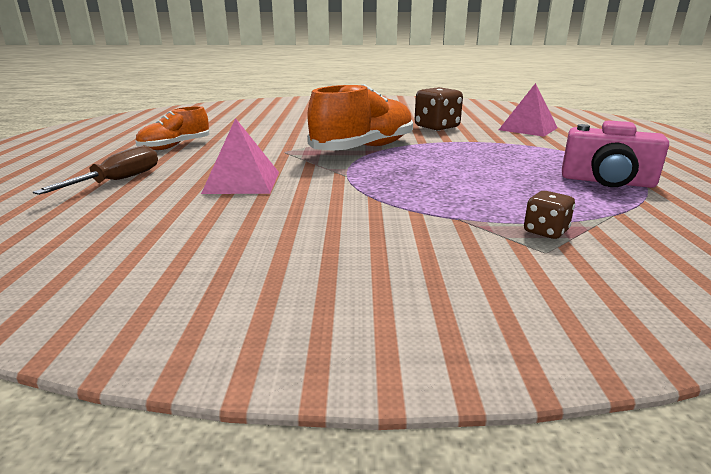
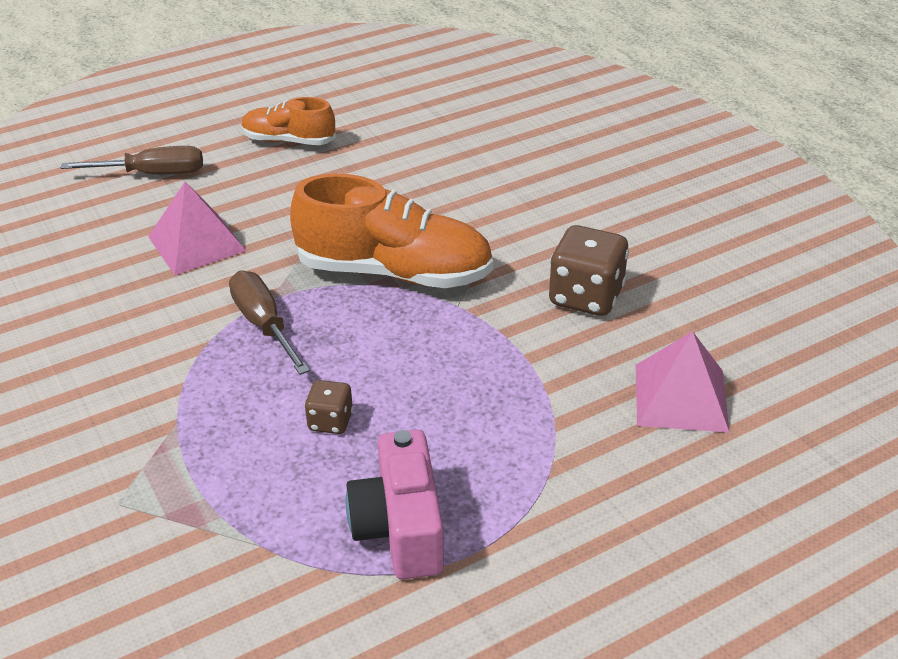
camera: 60 degrees right, 15 degrees up
brown dice [524,191,575,239] -> brown dice moved to [304,380,353,434]
none -> brown screwdriver [229,271,310,375]

